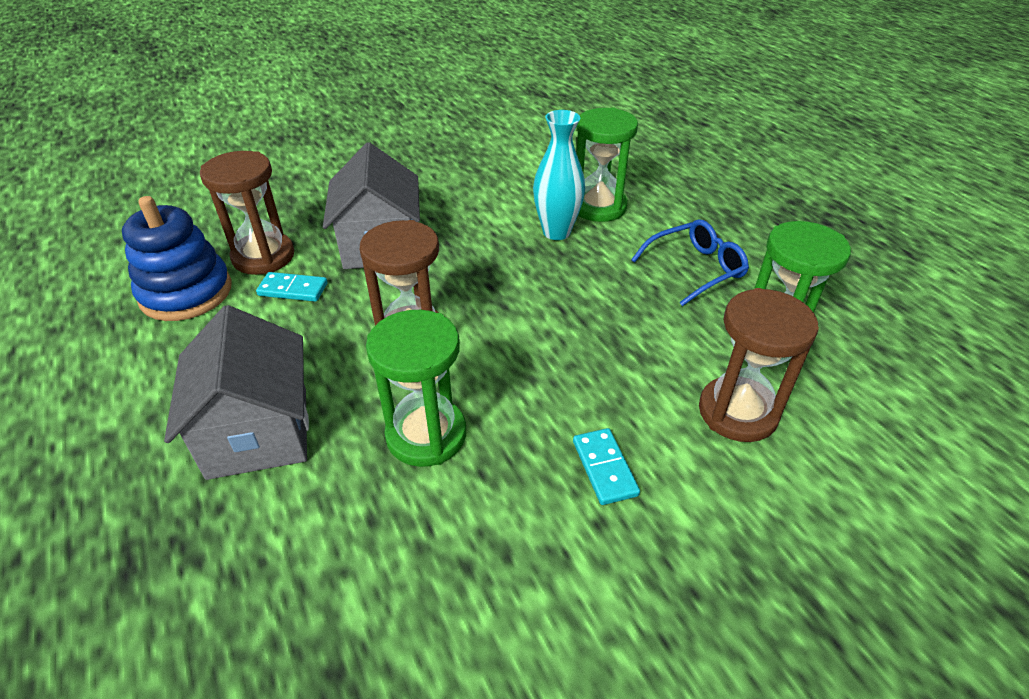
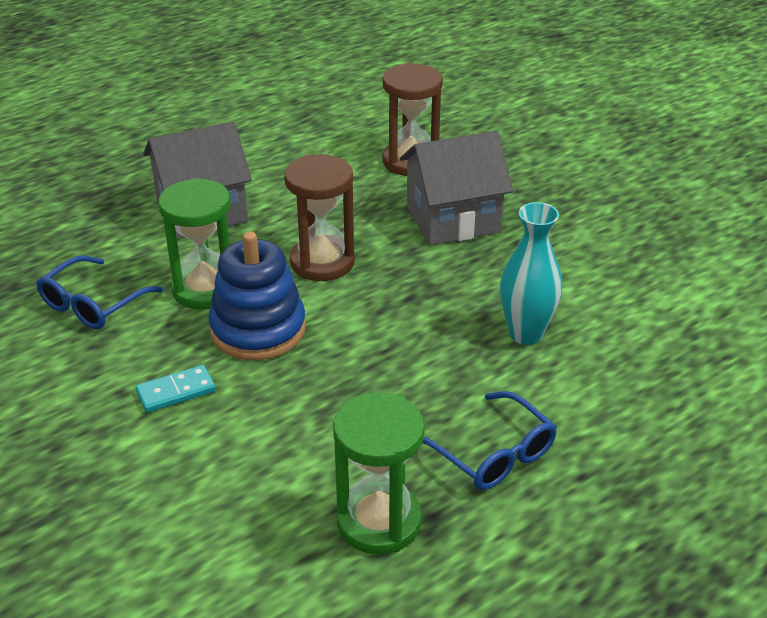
camera: 80 degrees right, 5 degrees down
blue stacking toy [122,196,231,321] -> blue stacking toy moved to [208,231,306,360]
turquoise domino [256,272,327,302] -> none
green hourglass [576,107,638,222] -> none
brown hourglass [699,288,819,442] -> none
none -> blue glasses [36,255,164,329]

